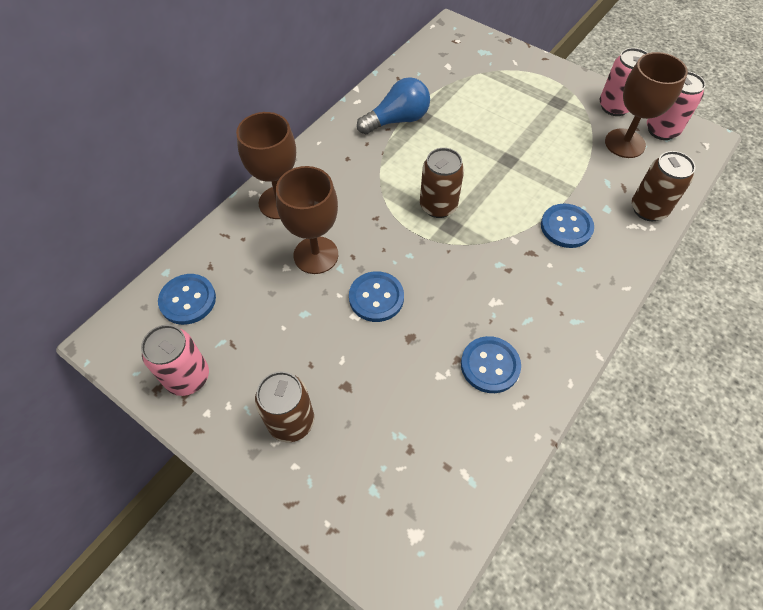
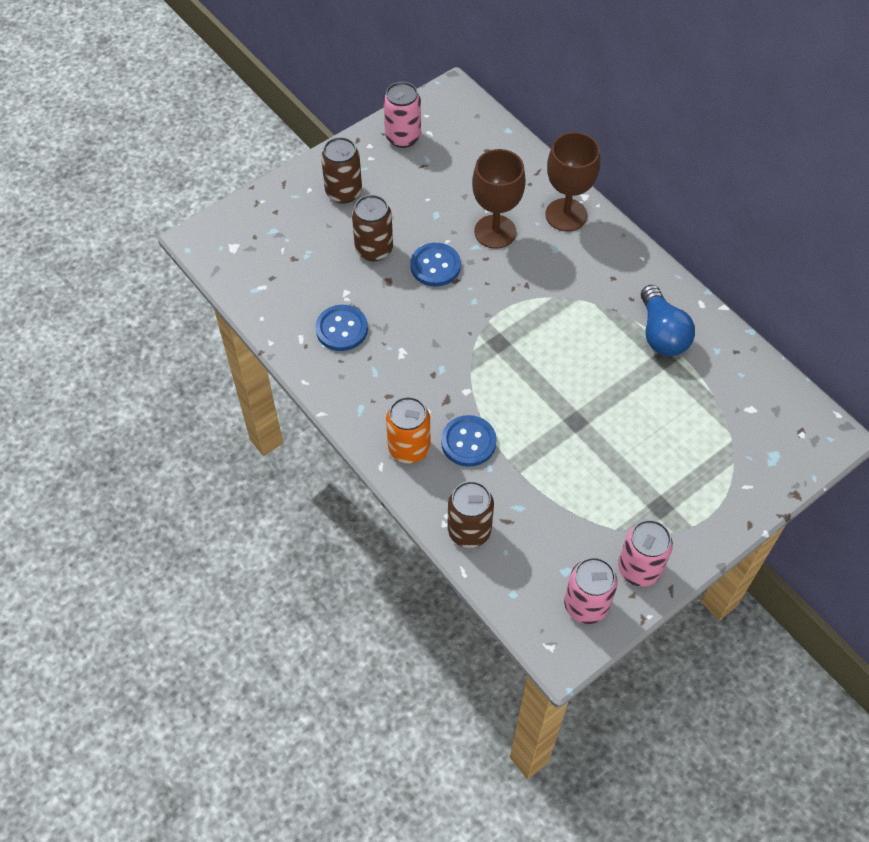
camera: 105 degrees right, 0 degrees up
blue button [158,274,216,325] -> none
brown can [420,148,464,218] -> brown can moved to [352,195,393,261]
brown goblet [605,52,688,158] -> none
none -> orange can [386,397,430,463]

